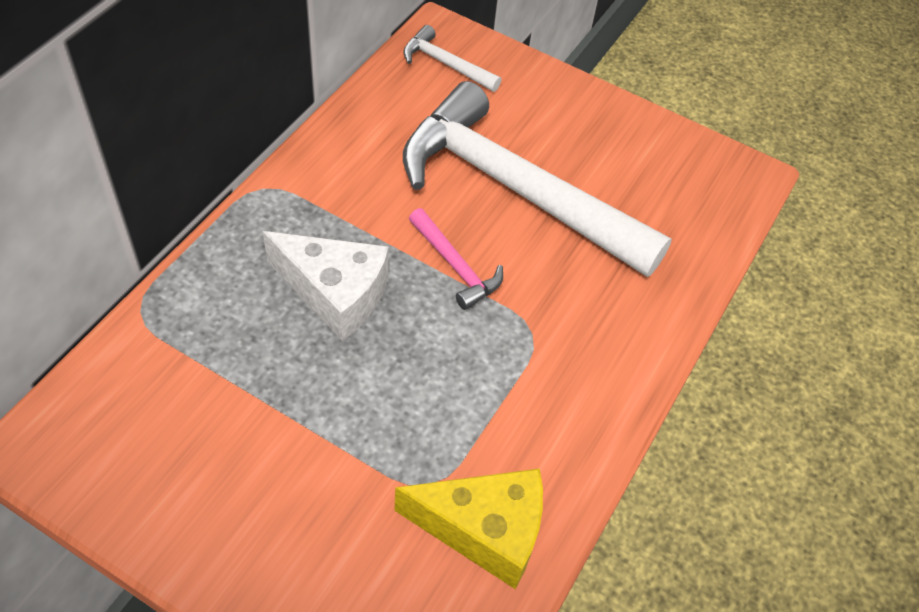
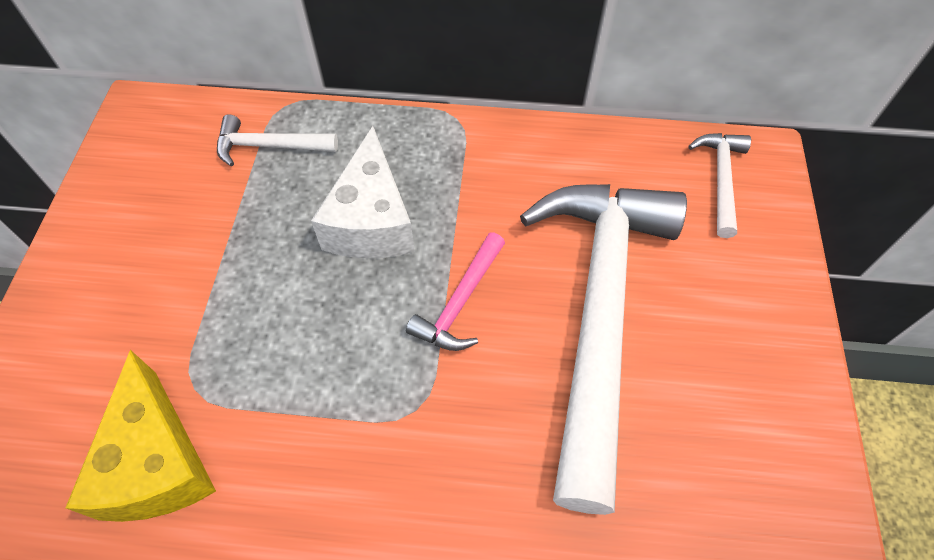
camera: 70 degrees right, 5 degrees up
none -> white hammer [217,114,338,167]

